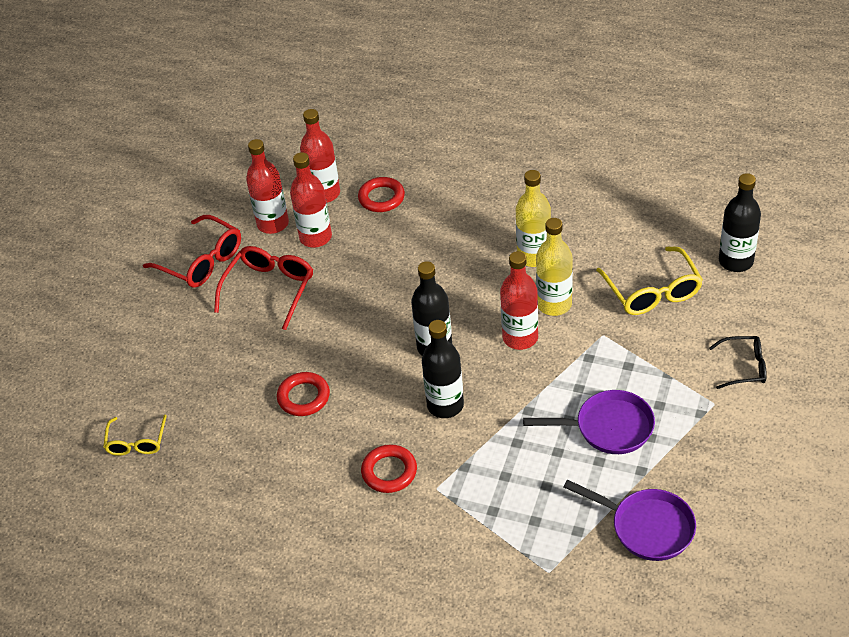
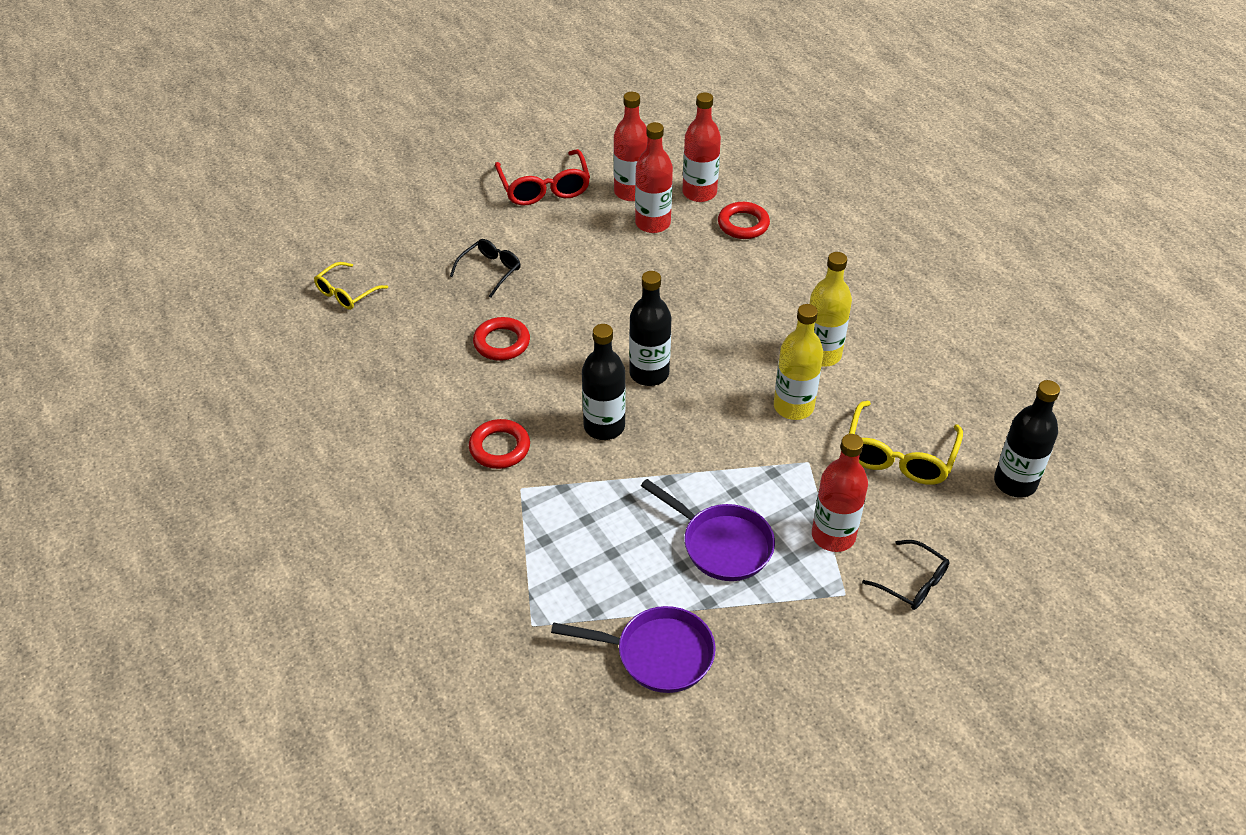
camera: 35 degrees right, 0 degrees up
red glasses [214,246,313,330] -> none
red bottle [500,251,538,350] -> red bottle moved to [812,434,868,552]
purple pan [564,479,696,561] -> purple pan turned 60 degrees counterclockwise [551,606,715,693]
none -> black glasses [450,239,521,298]

